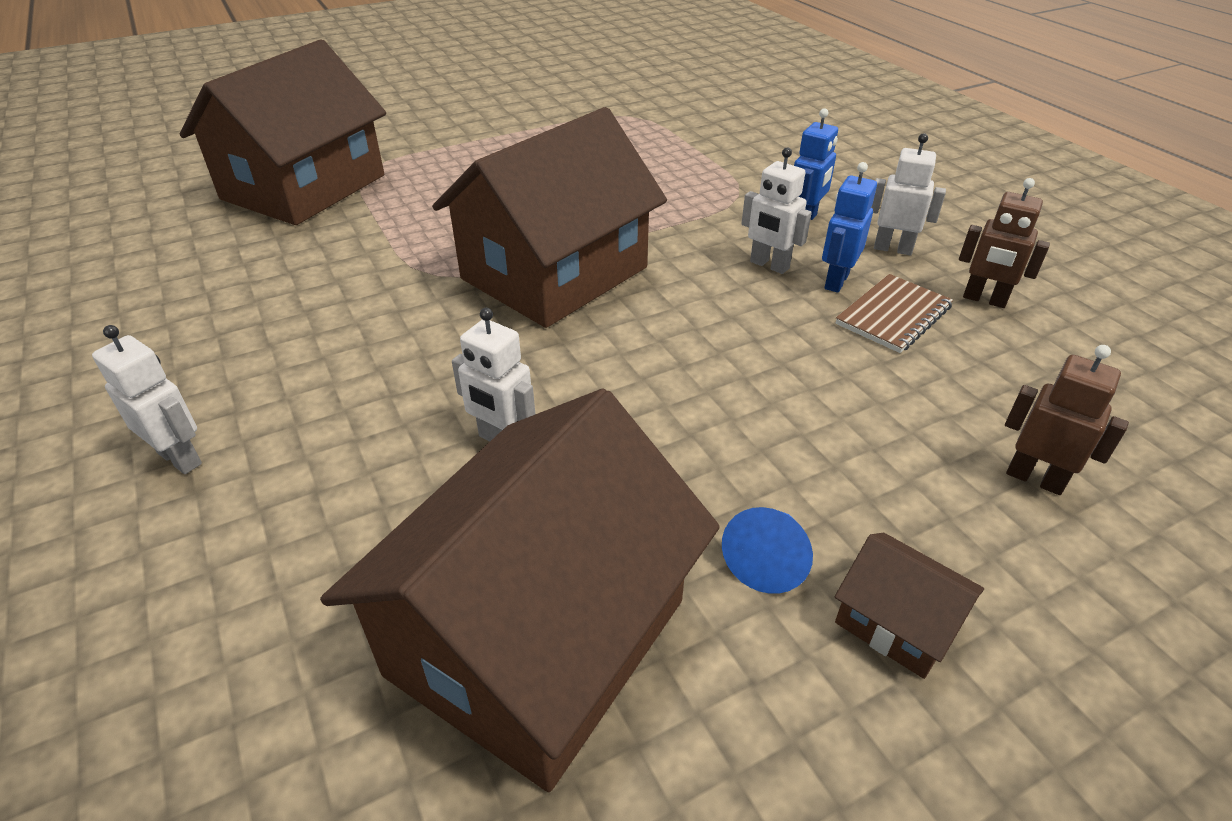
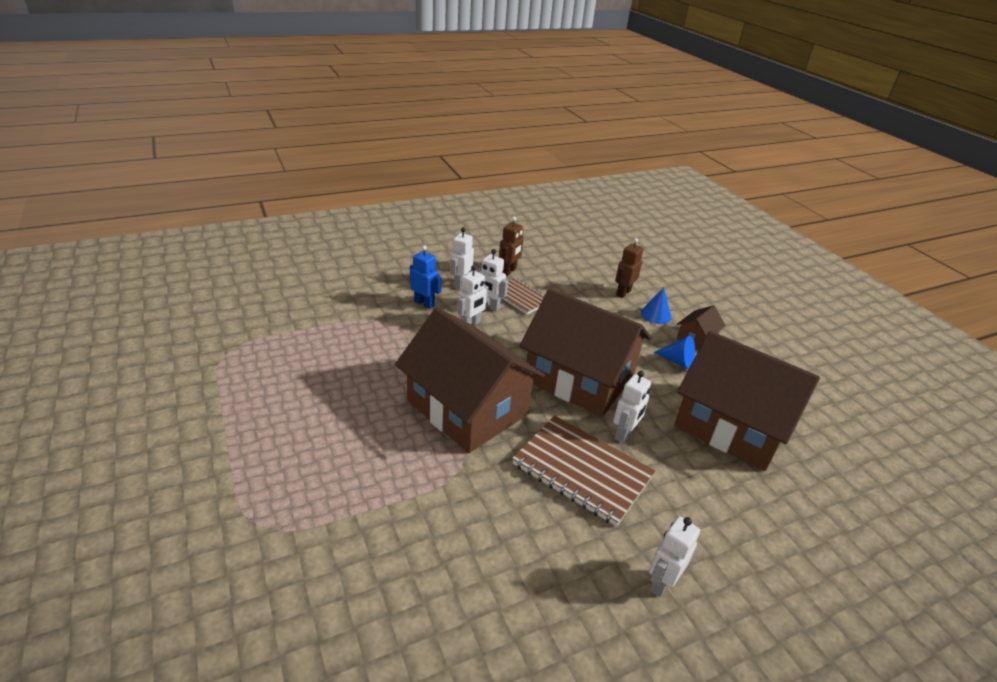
camera: 90 degrees left, 5 degrees down
brown house [180,39,386,225] -> brown house moved to [520,288,652,417]
blue robot [822,162,877,293] -> white robot [475,249,508,312]
none -> brown notebook [512,416,656,527]
none -> blue cone [641,287,671,324]

